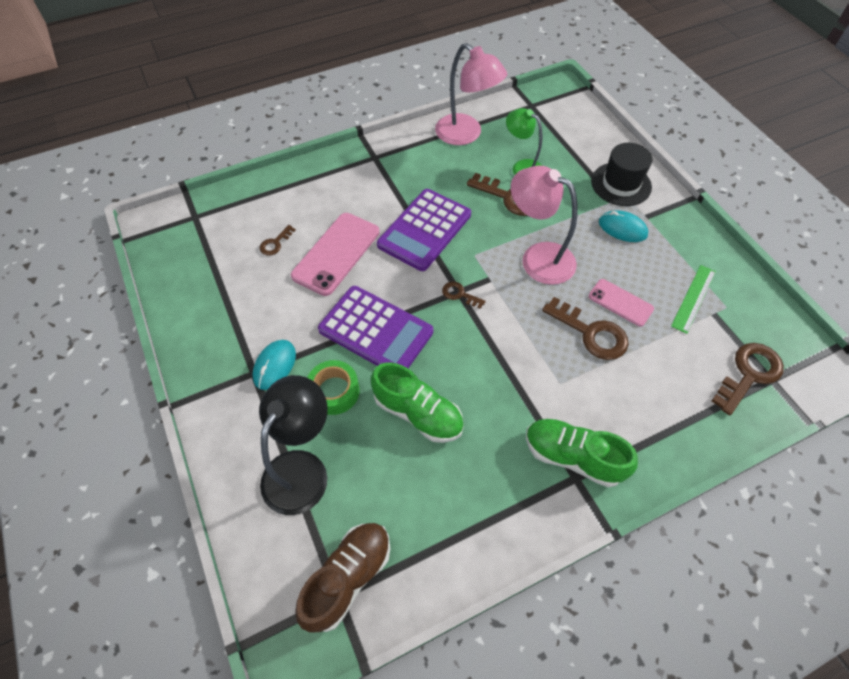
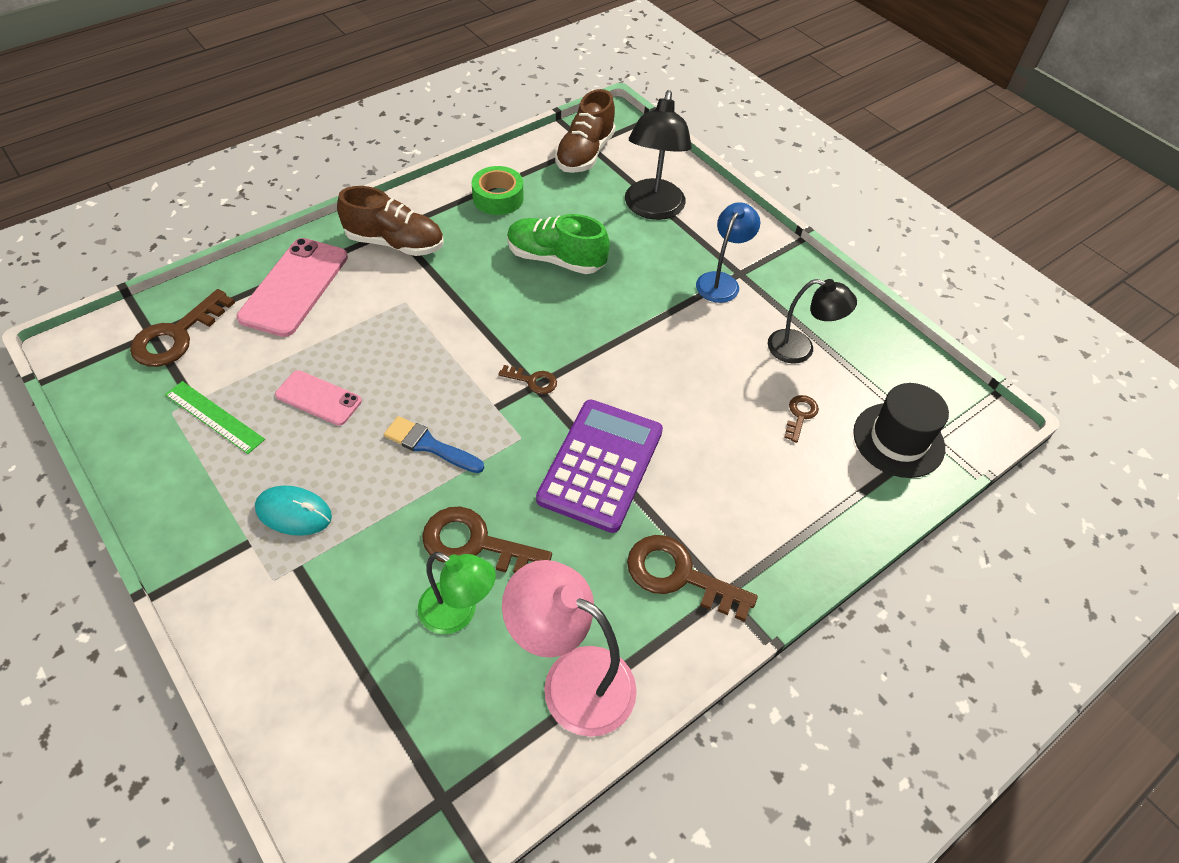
camera: 165 degrees right, 5 degrees down
turquoise mouse [252,340,296,390] -> blue lamp [696,202,760,303]
pink phone [291,213,379,296] -> pink phone moved to [237,238,348,337]
green tape [307,360,360,415] -> green tape moved to [472,166,524,215]
purple calculator [318,286,433,368] -> none
pink lamp [511,166,578,285] -> blue brush [384,416,484,473]
green shoe [526,419,638,487] -> brown shoe [337,186,444,256]
brown key [542,297,629,360] -> brown key moved to [627,535,758,622]
black hat [591,143,653,206] -> black hat moved to [853,383,949,478]
green ruler [671,265,716,334] -> green ruler turned 75 degrees counterclockwise [165,381,265,454]
none -> black lamp [768,279,857,364]

